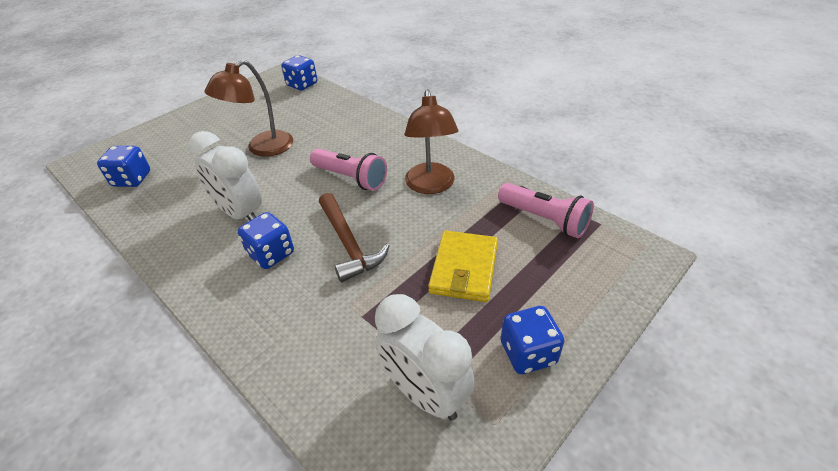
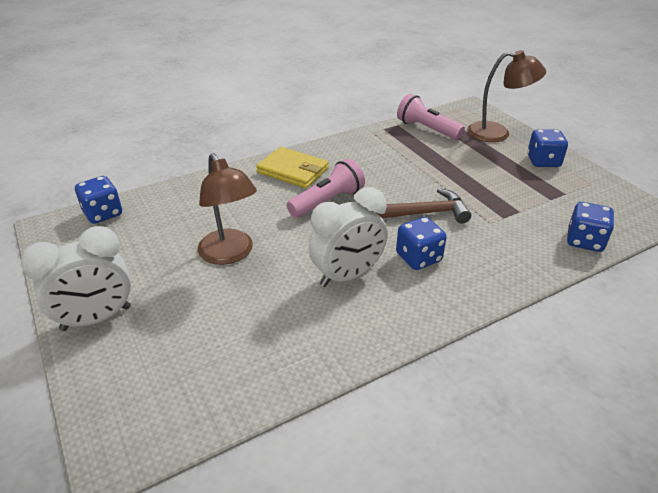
camera: 75 degrees left, 5 degrees down
blue dice [97,146,150,187] -> blue dice moved to [567,202,614,252]
white clock [375,294,475,421] -> white clock moved to [21,226,131,331]
brown lamp [405,89,458,194] -> brown lamp moved to [467,50,546,142]
yellow wallet [428,231,498,302] -> yellow wallet moved to [256,147,329,188]
pink flashlight [498,183,594,238] -> pink flashlight turned 105 degrees counterclockwise [397,94,465,140]

